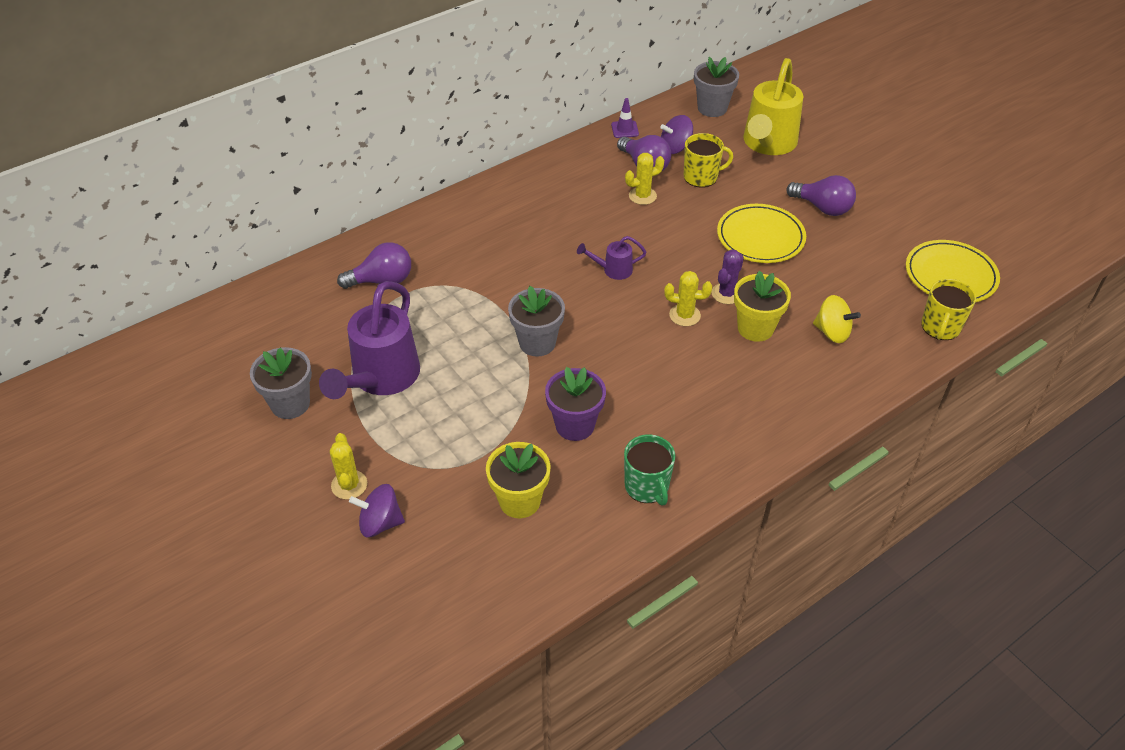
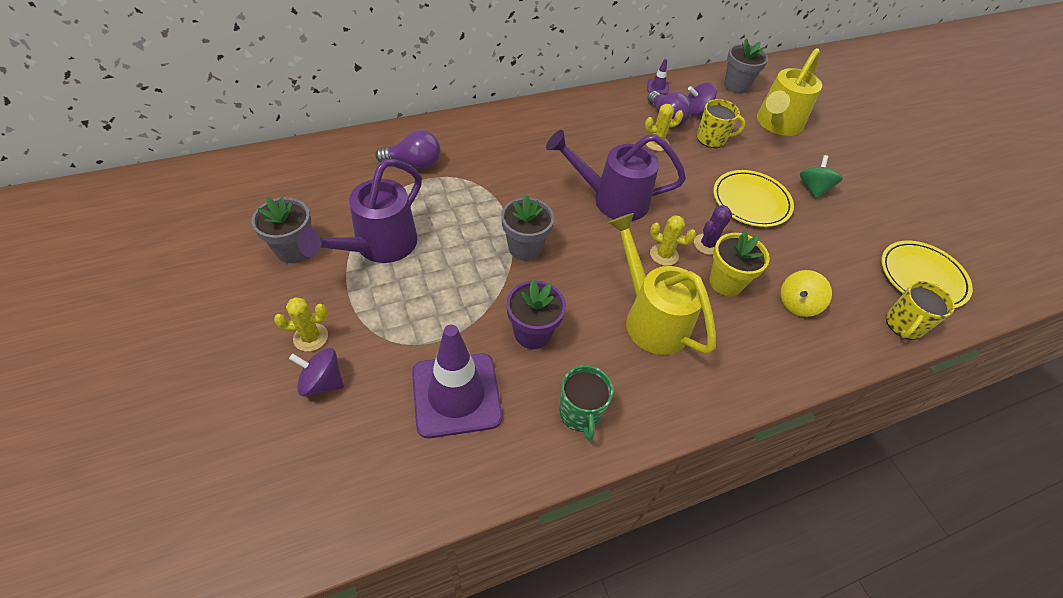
camera: 10 degrees right, 5 degrees up
yellow cactus [330,433,367,500] -> yellow cactus turned 75 degrees clockwise [274,297,328,352]
yellow flower pot [486,442,551,518] -> purple traffic cone [412,325,502,438]
purple watering can [577,236,647,280] -> purple watering can [546,130,686,221], size x2.16
purple light bulb [786,175,856,216] -> green spinning top [800,155,843,199]
yellow spinning top [813,295,861,343] -> yellow spinning top turned 90 degrees clockwise [780,270,832,317]
none -> yellow watering can [608,213,716,355]

